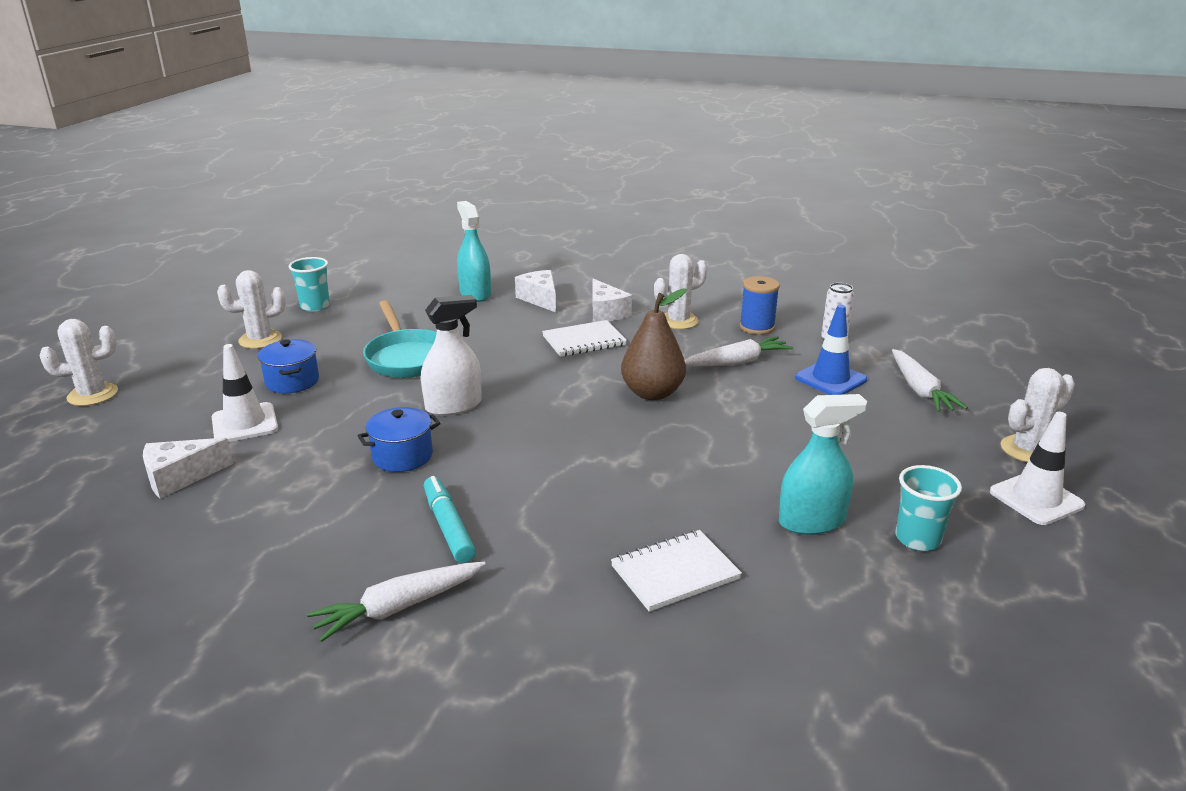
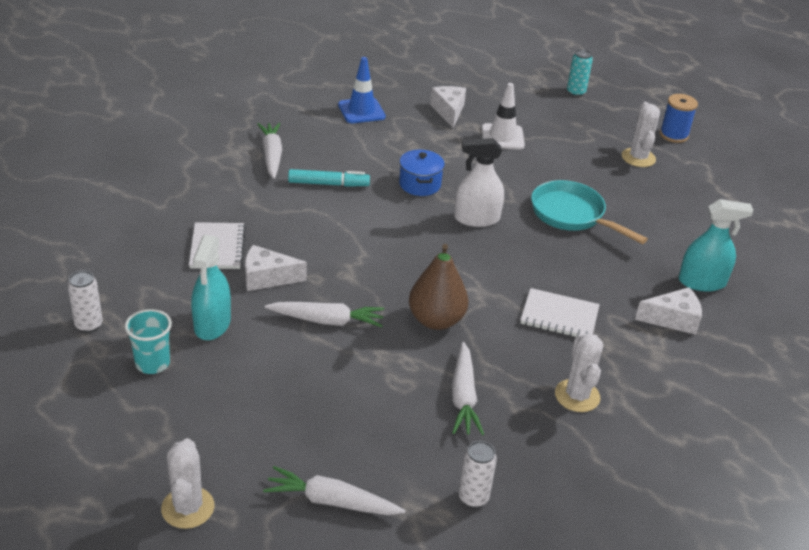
camera: 110 degrees right, 10 degrees up
white cactus [40,319,118,406] -> turquoise can [567,49,593,97]
blue pot [258,339,319,393] -> none
turquoise cup [289,257,330,312] -> none
turquoise pan [363,300,436,378] -> turquoise pan turned 45 degrees clockwise [531,180,648,244]
white spray bottle [421,295,482,416] -> white spray bottle turned 90 degrees clockwise [454,138,504,227]
white notebook [542,320,627,357] -> white notebook turned 75 degrees counterclockwise [521,288,600,337]
white cheese [592,279,632,322] -> white cheese moved to [245,245,307,291]
blue spool [739,276,780,335] -> blue spool moved to [660,94,698,143]
blue traffic cone [795,304,867,395] -> blue traffic cone moved to [338,57,386,123]
white traffic cone [990,412,1085,525] -> none
none -> white can [68,271,103,333]
none -> white carrot [265,302,384,327]

